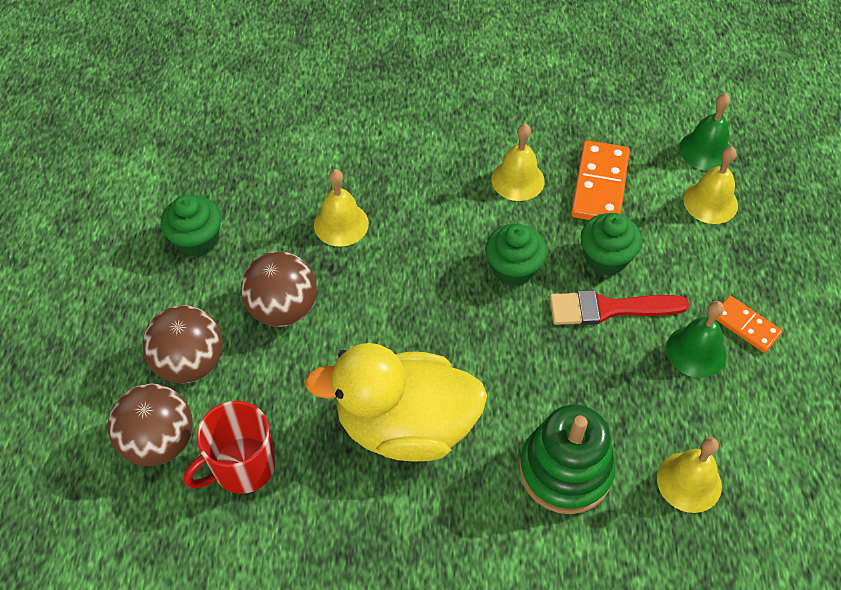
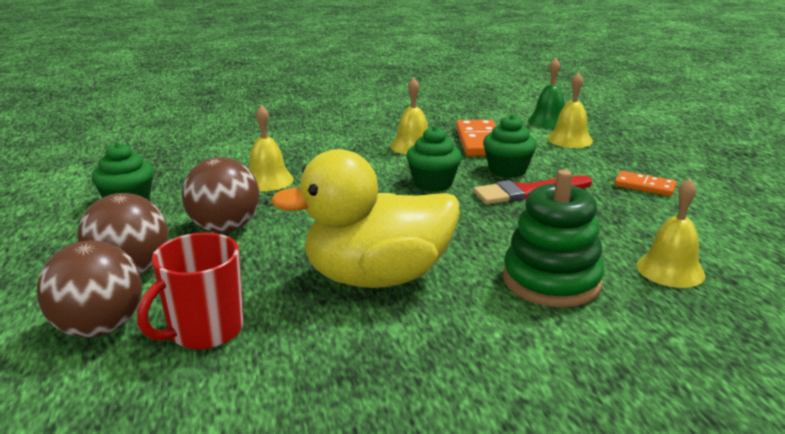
camera: 15 degrees left, 30 degrees down
green bell [666,301,726,378] -> none

